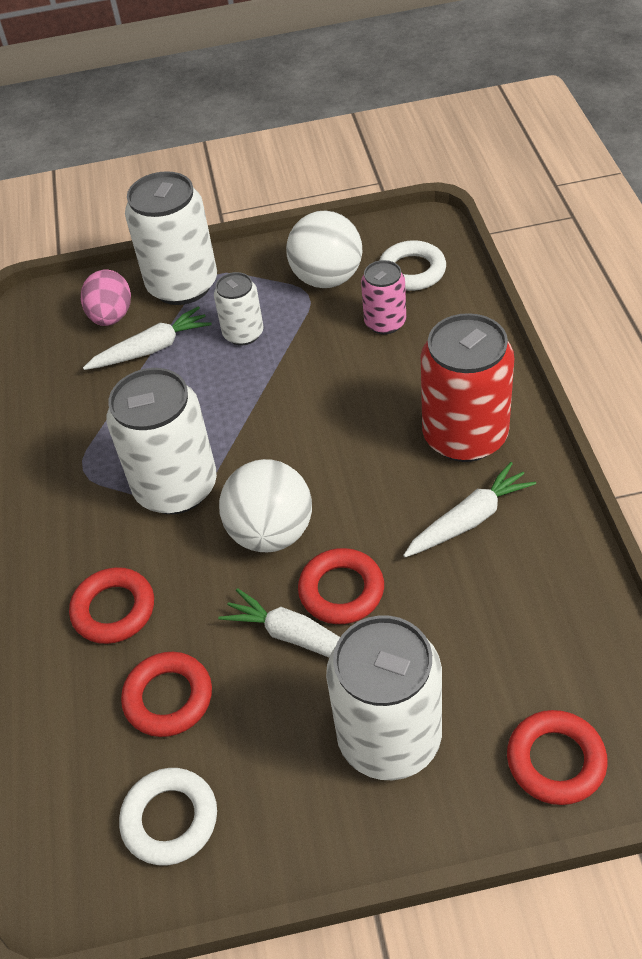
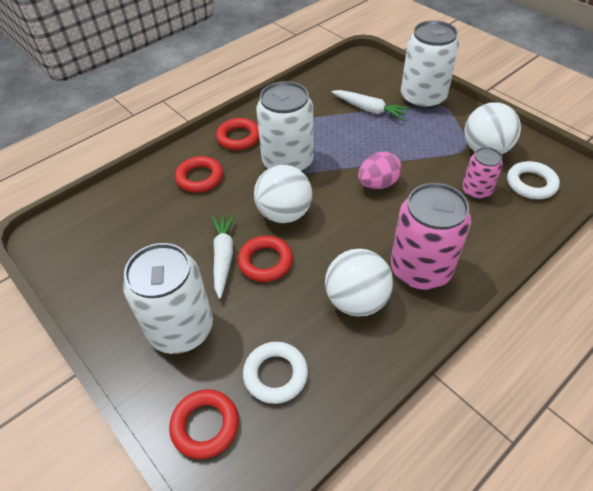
camera: 55 degrees right, 0 degrees up
pink egg [81,270,131,326] -> pink egg moved to [358,151,402,189]
white ring [119,768,217,866] -> white ring moved to [243,342,308,404]
red ring [121,652,212,737] -> red ring moved to [216,118,259,150]
white can [214,272,264,345] -> none
white carrot [403,462,536,557] -> white ball [325,249,393,316]
red can [421,313,514,462] -> pink can [391,183,471,290]

